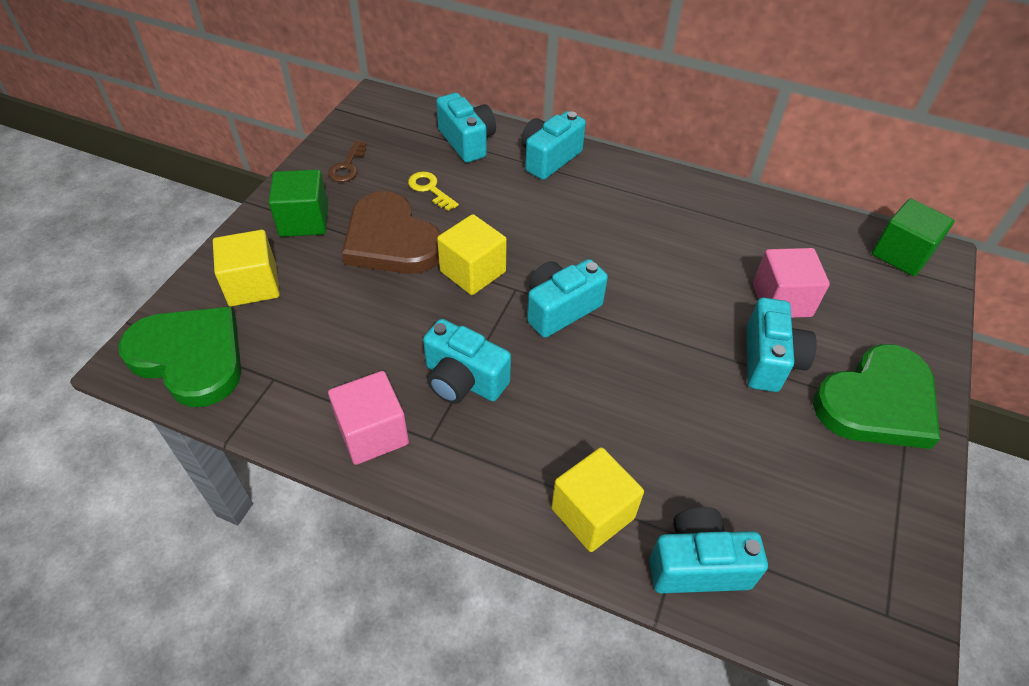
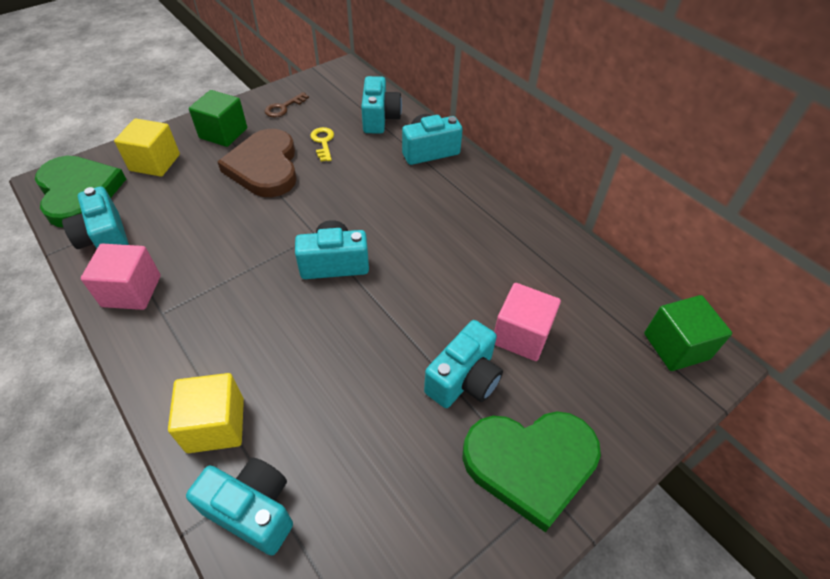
camera: 30 degrees right, 0 degrees up
turquoise camera [423,319,511,404] -> turquoise camera moved to [62,187,129,249]
yellow cube [437,214,507,295] -> none

